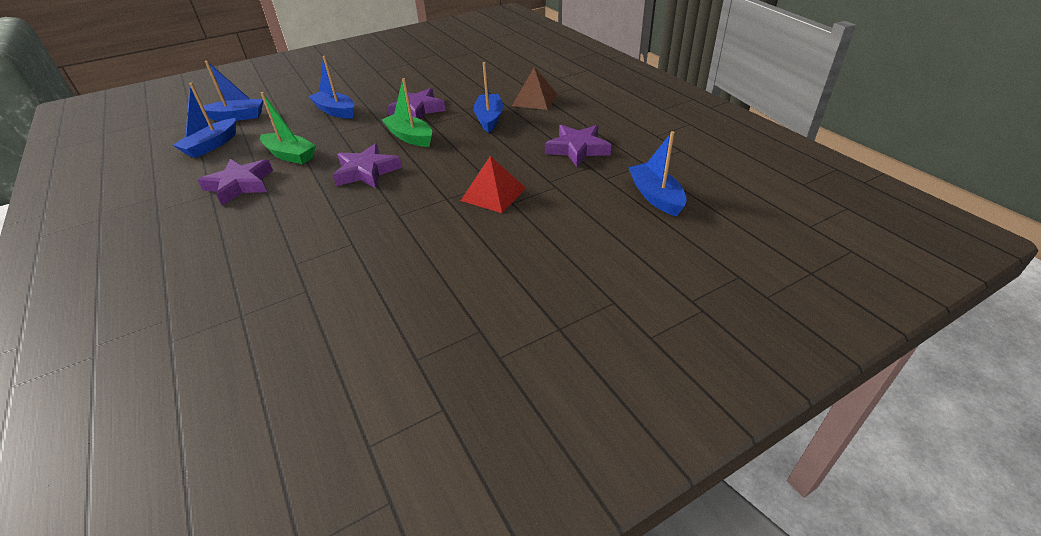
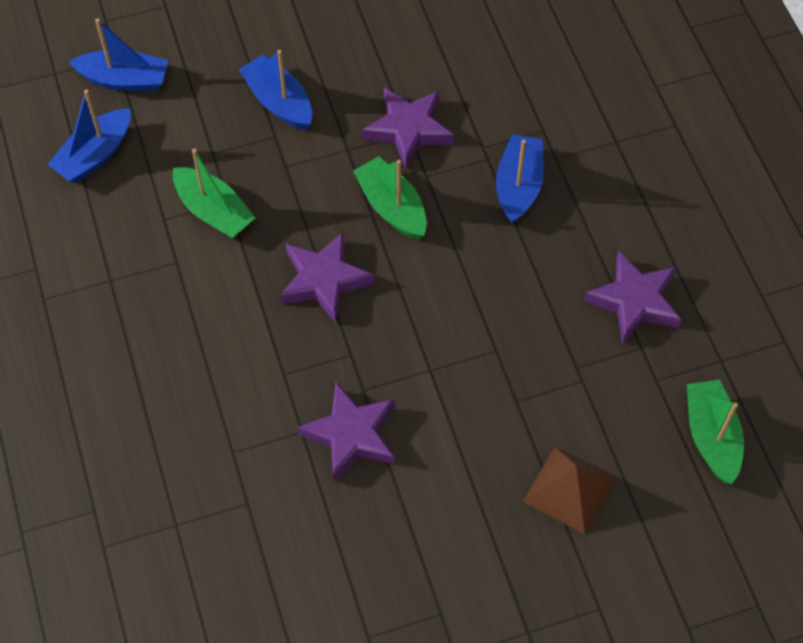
camera: 10 degrees right, 20 degrees up
purple star [198,159,273,205] -> purple star moved to [297,382,395,482]
red pyramid [461,156,526,213] -> none
brown pyramid [512,67,558,110] -> brown pyramid moved to [523,447,616,535]
blue boat [628,131,687,217] -> green boat [687,380,744,484]

